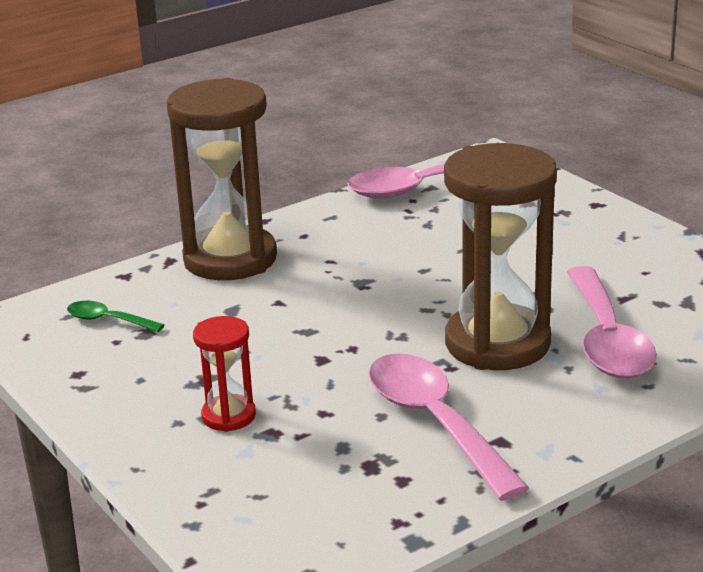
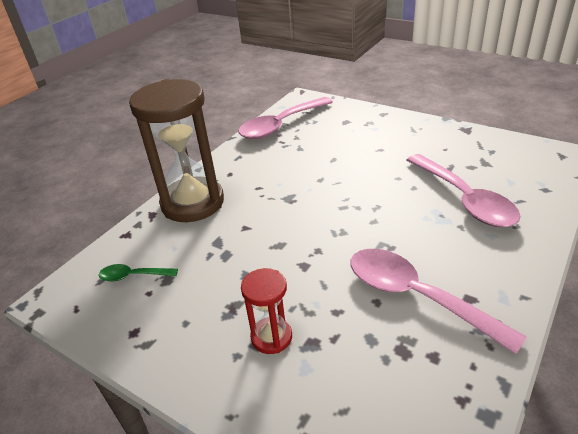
camera: 20 degrees left, 10 degrees up
brown hourglass [444,143,557,370] -> none

